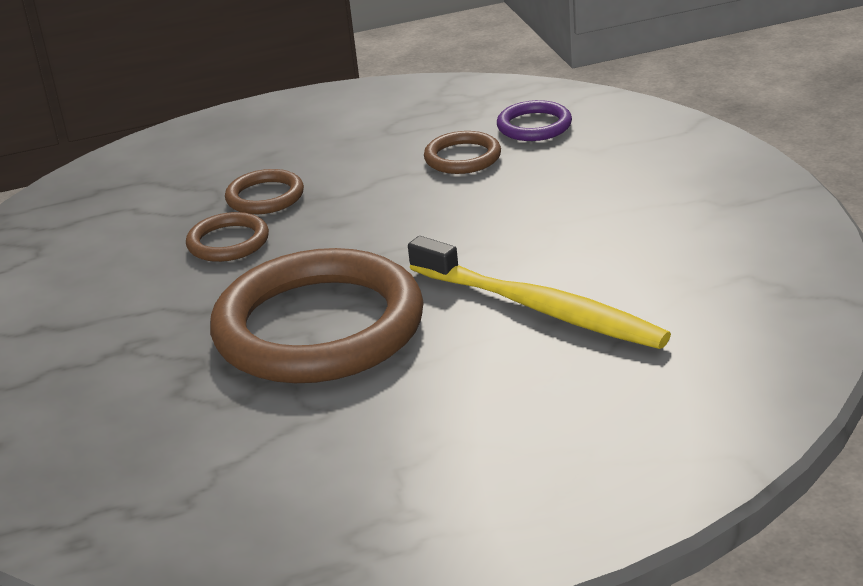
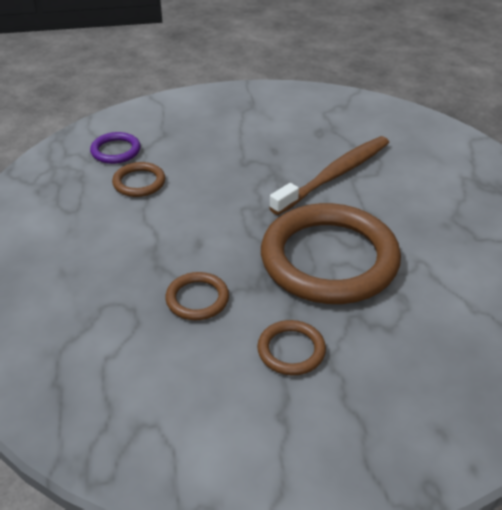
camera: 85 degrees left, 10 degrees up
brown ring [225,169,304,214] -> brown ring moved to [257,320,326,375]
yellow toothbrush [408,236,671,349] -> brown toothbrush [269,136,389,215]

